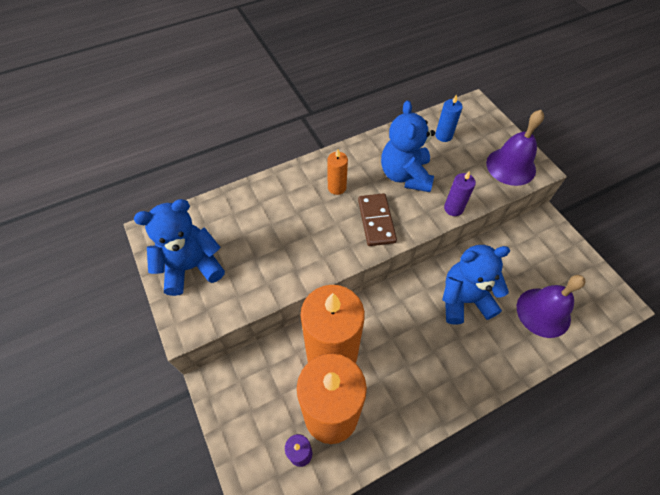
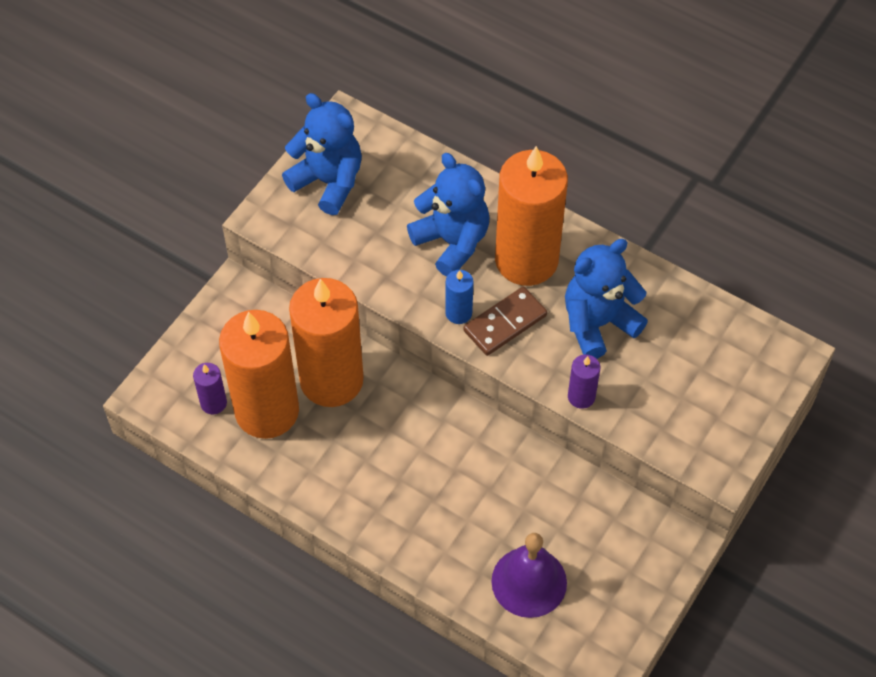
camera: 60 degrees right, 0 degrees up
orange candle [327,149,348,195] -> orange candle [495,146,568,286], size x2.41
blue candle [435,95,463,142] -> blue candle moved to [445,270,473,324]
blue teddy bear [442,245,510,325] -> blue teddy bear moved to [407,153,489,277]
purple bell [486,110,544,186] -> none

